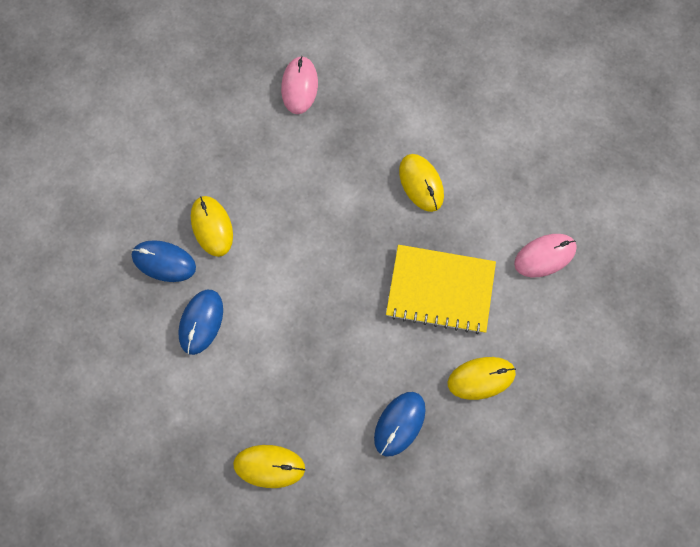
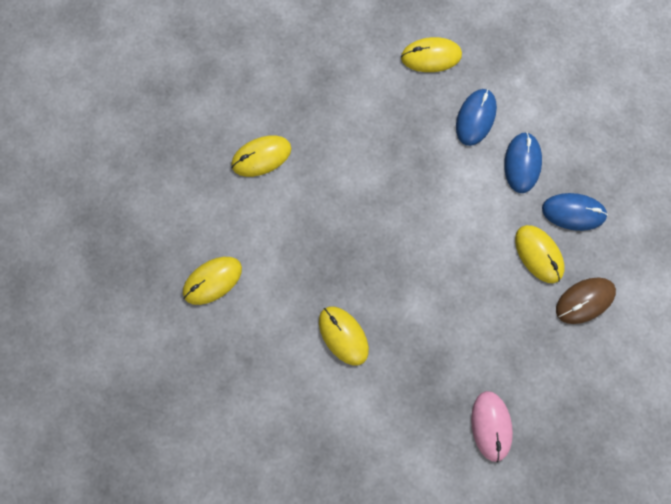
camera: 170 degrees right, 5 degrees up
blue mouse [374,392,426,457] -> blue mouse moved to [456,89,497,146]
yellow notebook [386,245,496,334] -> none
pink mouse [514,234,577,277] -> yellow mouse [183,257,242,305]
none -> brown mouse [556,278,616,324]

